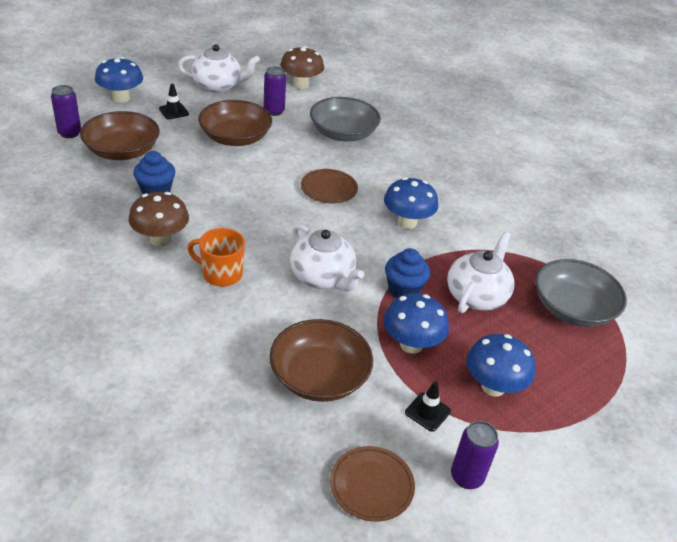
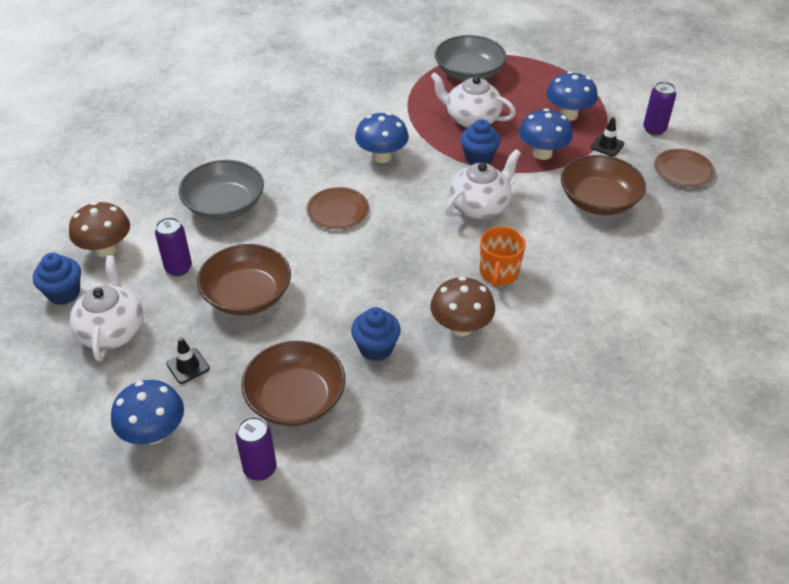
camera: 90 degrees left, 5 degrees up
none -> blue cupcake [33,253,81,305]

